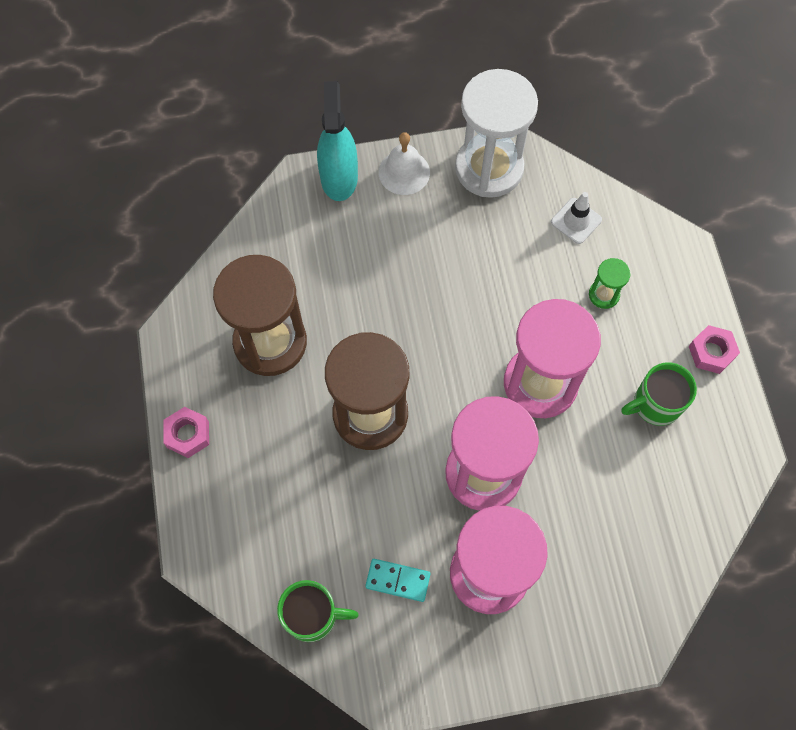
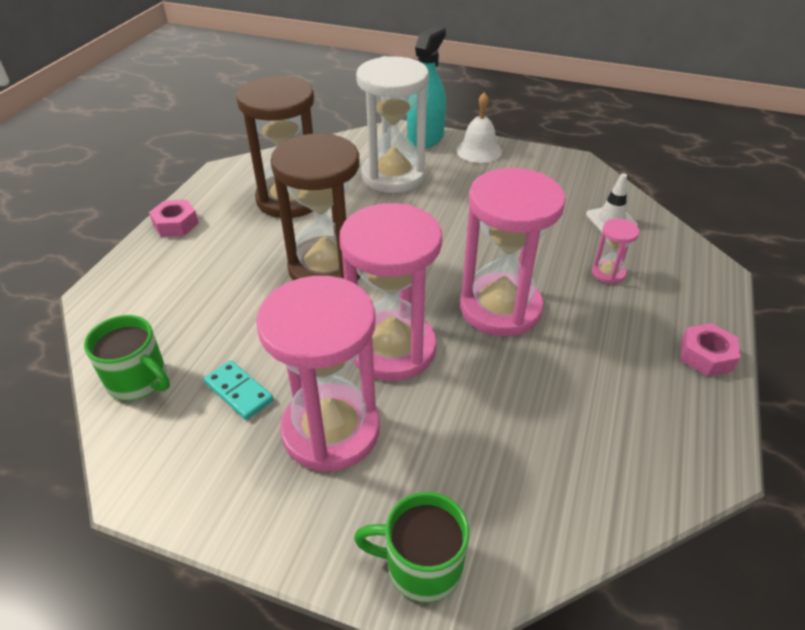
camera: 30 degrees right, 25 degrees down
white hourglass [455,69,538,198] -> white hourglass moved to [356,56,429,193]
green hourglass [589,258,631,309] -> pink hourglass [592,219,639,284]
green mug [621,362,697,426] -> green mug moved to [354,492,470,603]

